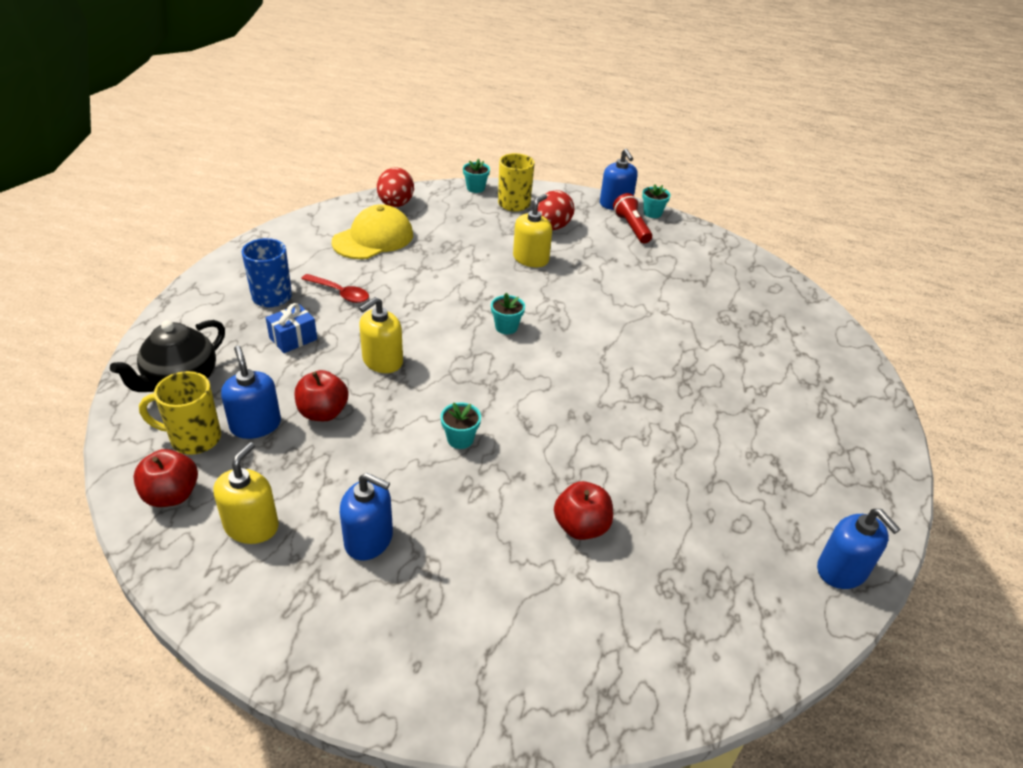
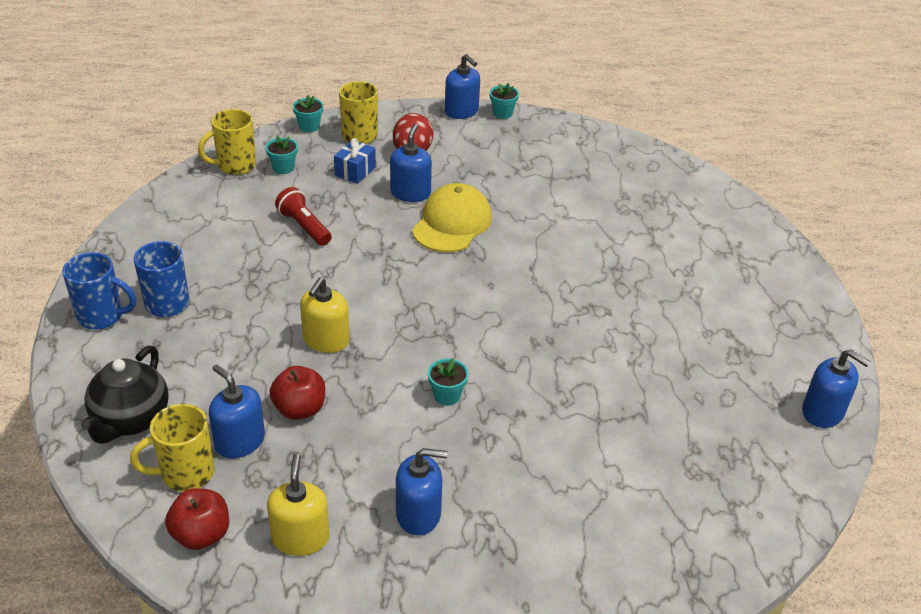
camera: 20 degrees left, 0 degrees up
blue gift [266,303,317,353] -> blue gift moved to [334,138,376,184]
red spoon [301,274,369,303] -> none
yellow cap [332,204,413,259] -> yellow cap moved to [412,183,492,252]
red egg [377,167,414,207] -> yellow mug [198,109,256,175]
turquoise flower pot [491,293,525,334] -> turquoise flower pot moved to [265,136,298,174]
yellow soap dispenser [513,194,552,267] -> blue soap dispenser [390,124,432,202]
red apple [554,481,613,540] -> none
red flashlight [613,193,652,243] -> red flashlight moved to [275,187,332,246]
none -> blue mug [62,252,136,330]

